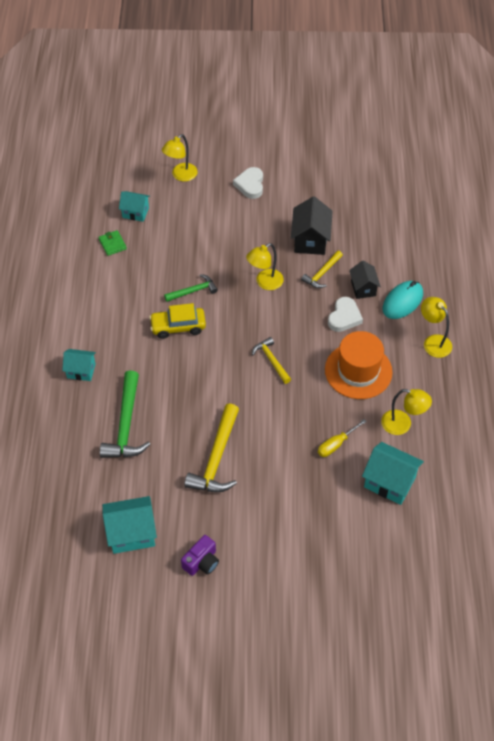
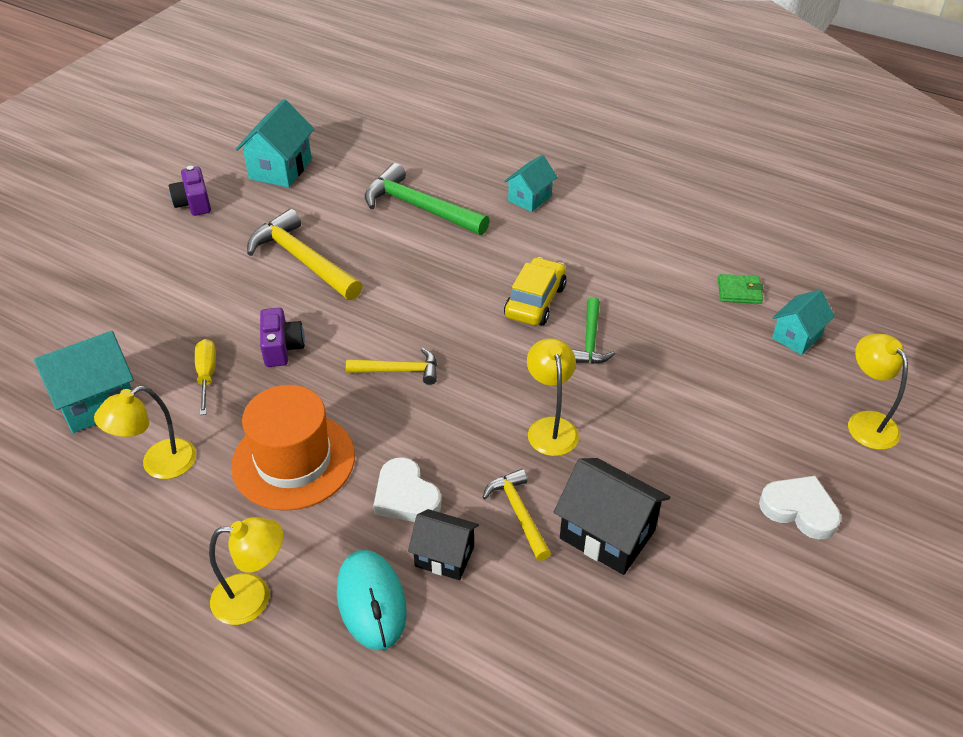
camera: 120 degrees right, 10 degrees down
none -> purple camera [260,308,305,367]

